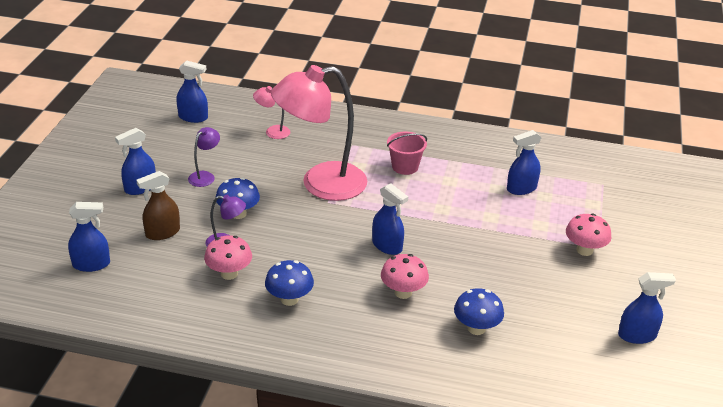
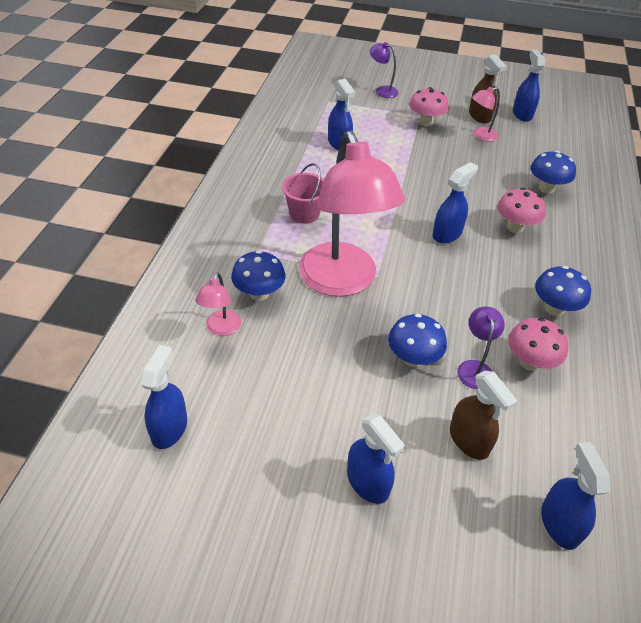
camera: 90 degrees left, 10 degrees up
purple lamp [188,127,220,187] -> purple lamp moved to [370,42,399,98]
none -> blue mushroom [231,251,286,301]
none -> brown spray bottle [469,54,507,123]
none -> pink lamp [472,87,500,141]

